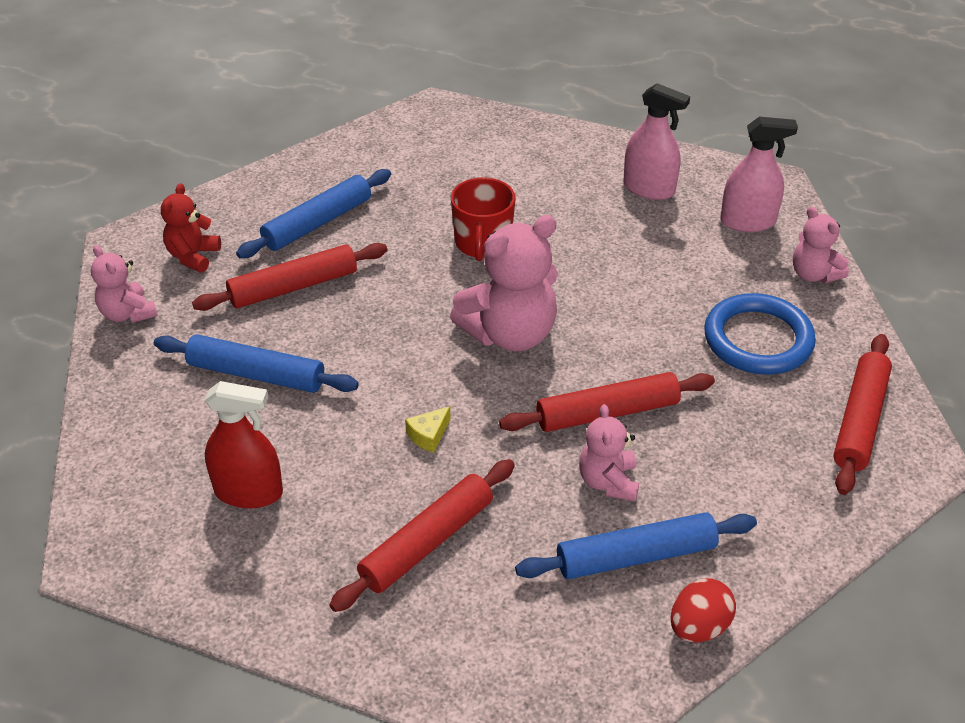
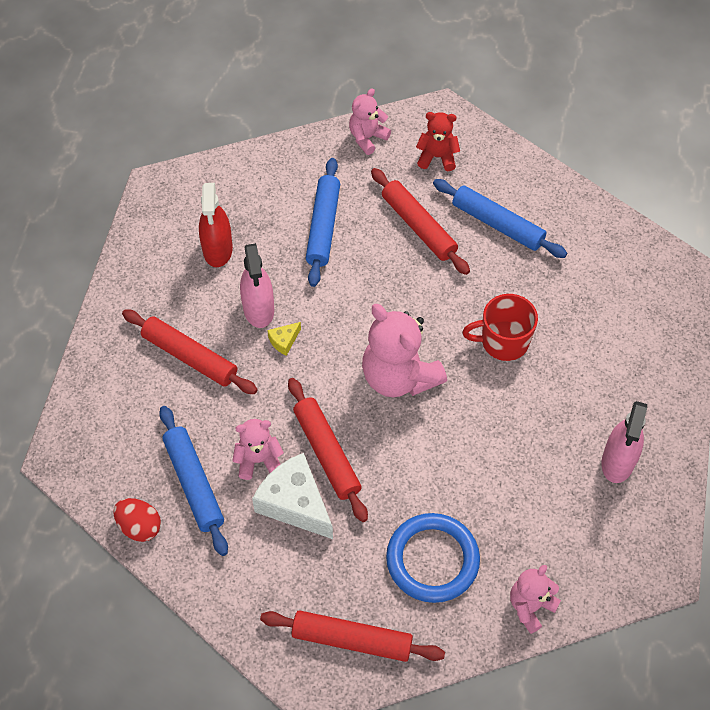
camera: 80 degrees right, 15 degrees up
yellow cheese [405,406,451,453] -> yellow cheese turned 75 degrees counterclockwise [267,322,301,356]
pink spray bottle [720,117,798,232] -> pink spray bottle moved to [240,243,274,328]
none -> white cheese [252,453,333,539]

